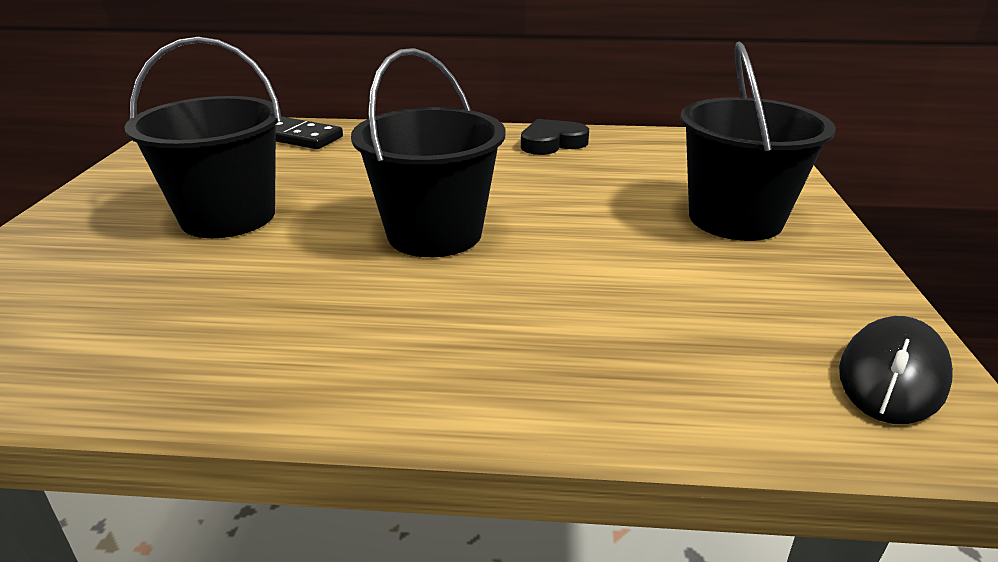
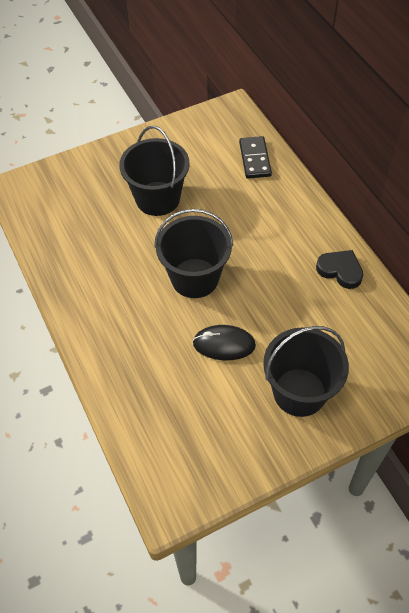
camera: 60 degrees right, 25 degrees up
black mouse [839,316,953,424] -> black mouse moved to [193,325,256,360]

